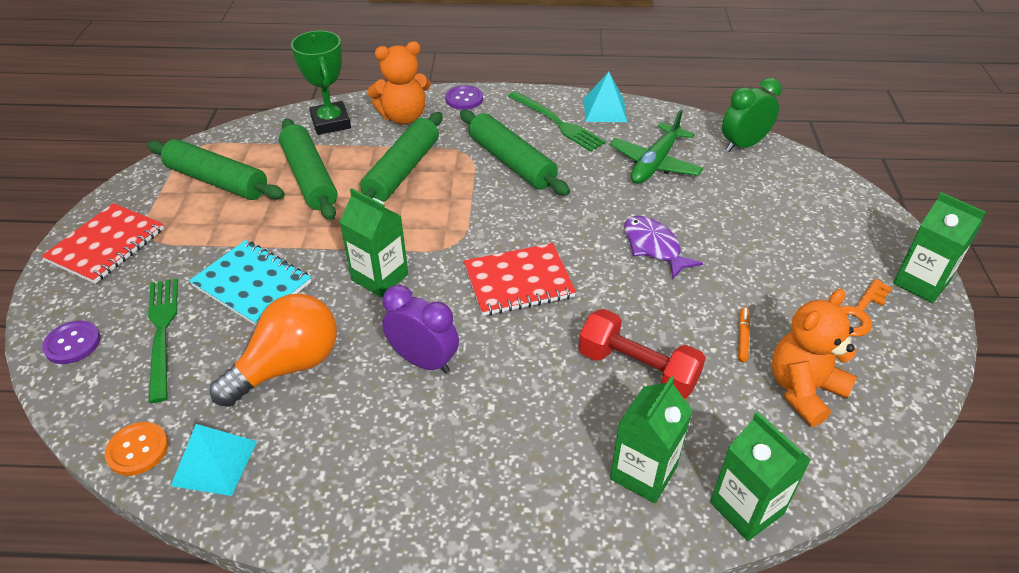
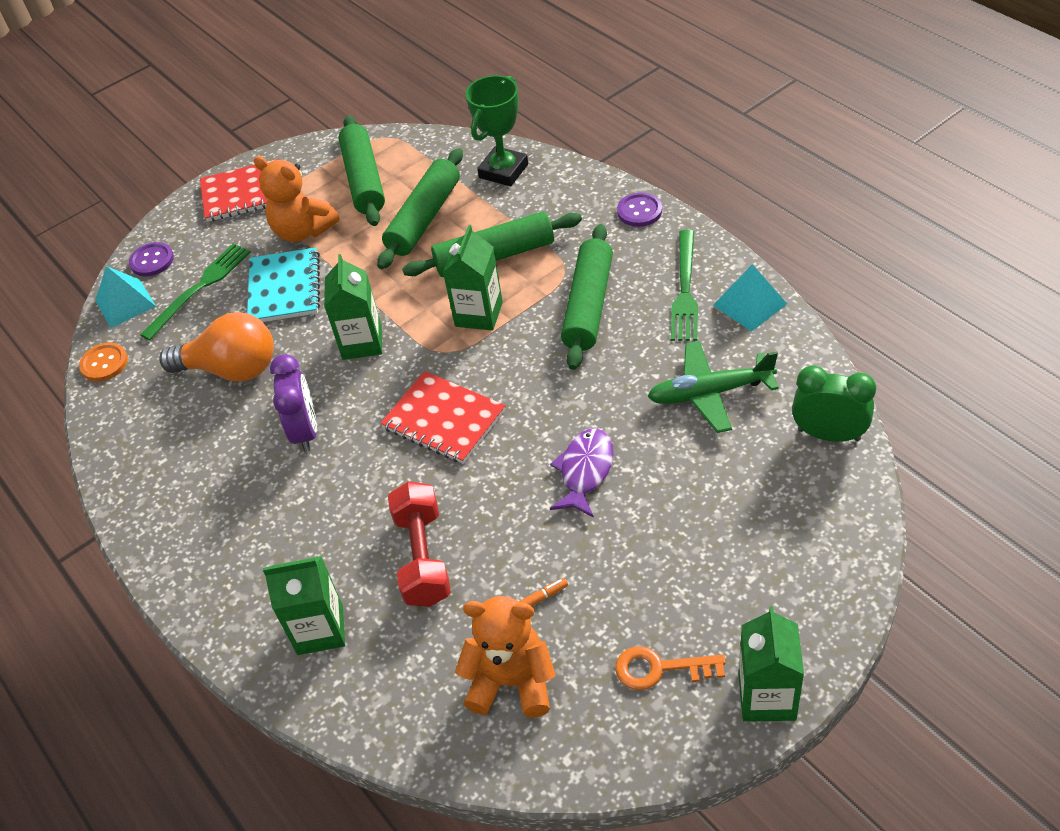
camera: 55 degrees right, 5 degrees up
turquoise pyramid [171,424,257,496] -> turquoise pyramid moved to [95,266,156,328]
orange teddy bear [367,41,431,124] -> orange teddy bear moved to [254,156,340,242]
green carton [710,411,811,541] -> green carton moved to [443,225,503,331]

